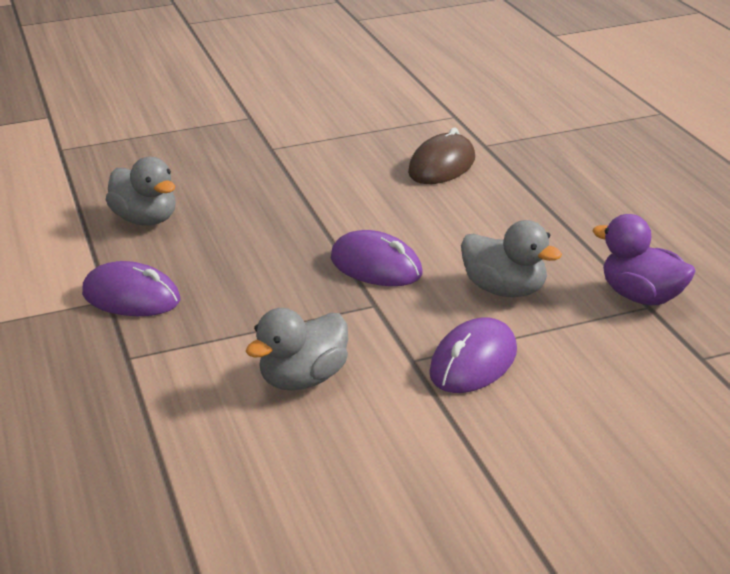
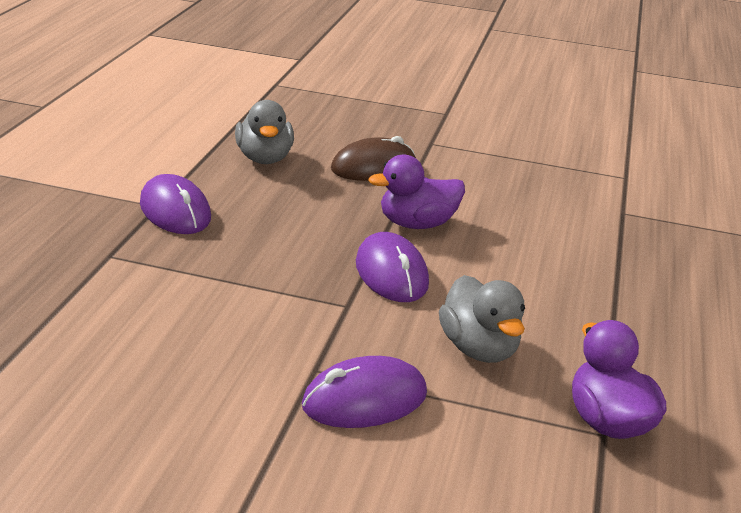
camera: 30 degrees right, 0 degrees up
grey duck [246,308,348,391] -> none
brown mouse [408,128,475,184] -> brown mouse moved to [331,136,416,181]
none -> purple duck [369,155,465,229]

